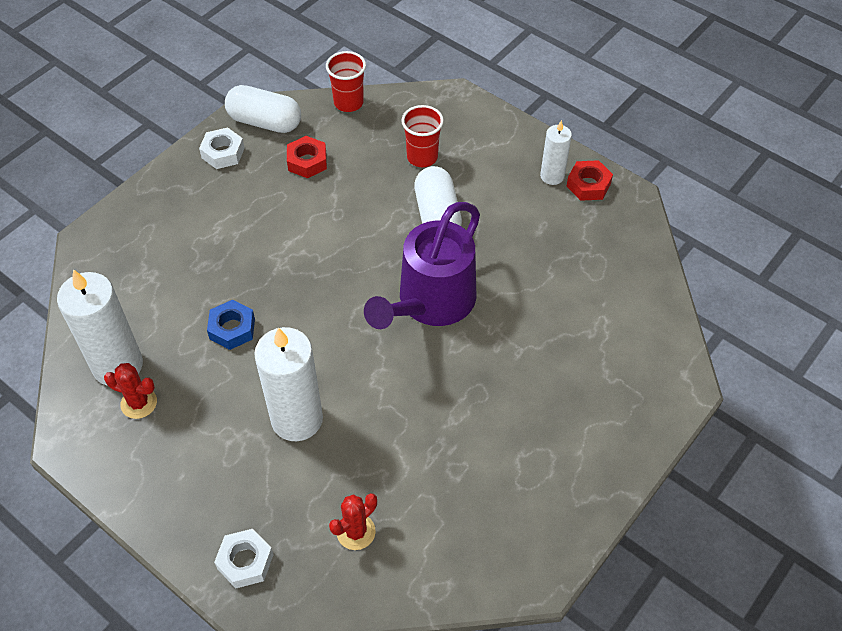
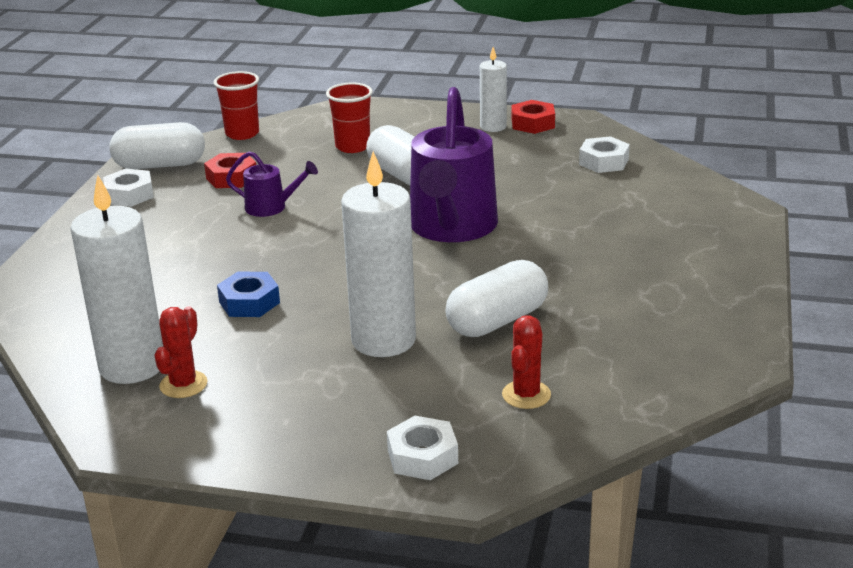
camera: 25 degrees left, 25 degrees down
red cactus [104,363,157,419] -> red cactus turned 60 degrees counterclockwise [154,306,208,398]
none -> purple watering can [226,151,318,217]
none -> white capsule [446,260,548,337]
none -> white nut [579,136,630,173]

